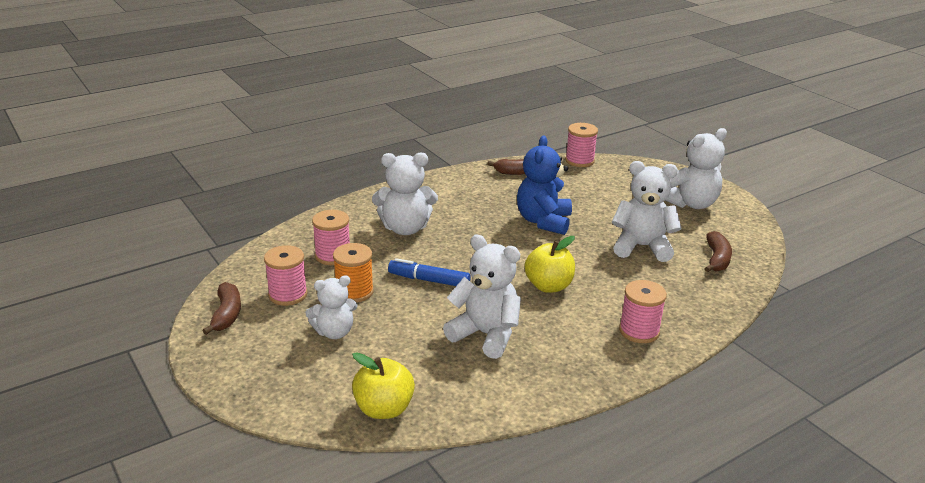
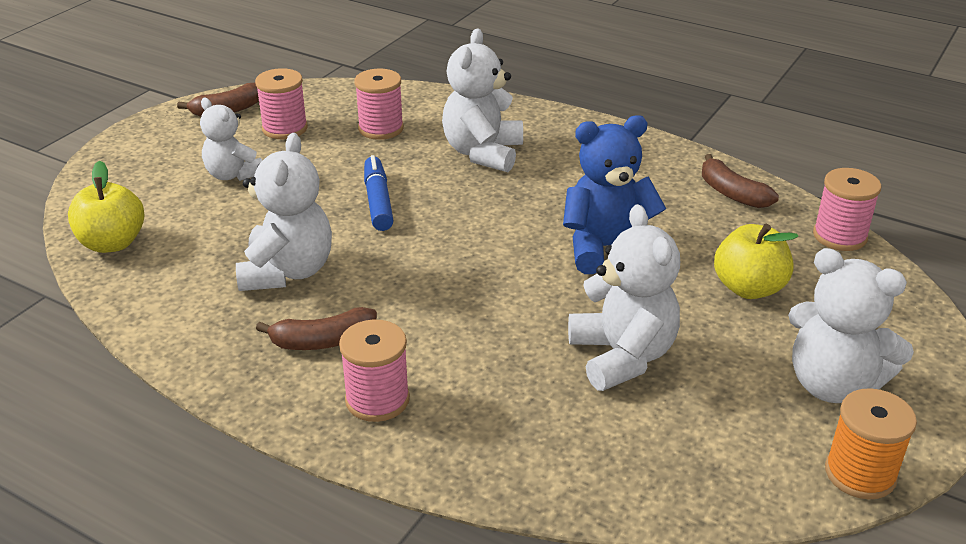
camera: 65 degrees right, 5 degrees up
orange spool [333,243,374,302] -> orange spool moved to [825,388,917,499]
white teddy bear [372,152,438,235] -> white teddy bear turned 45 degrees clockwise [442,29,523,172]
yellow apple [525,236,575,293] -> yellow apple moved to [714,224,798,299]
brown banana [705,231,732,272] -> brown banana moved to [256,307,377,350]

